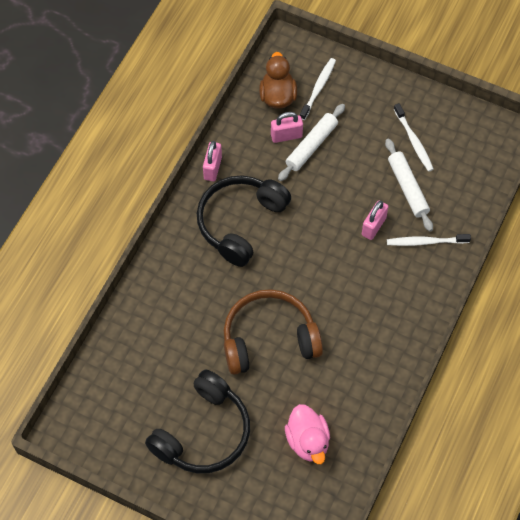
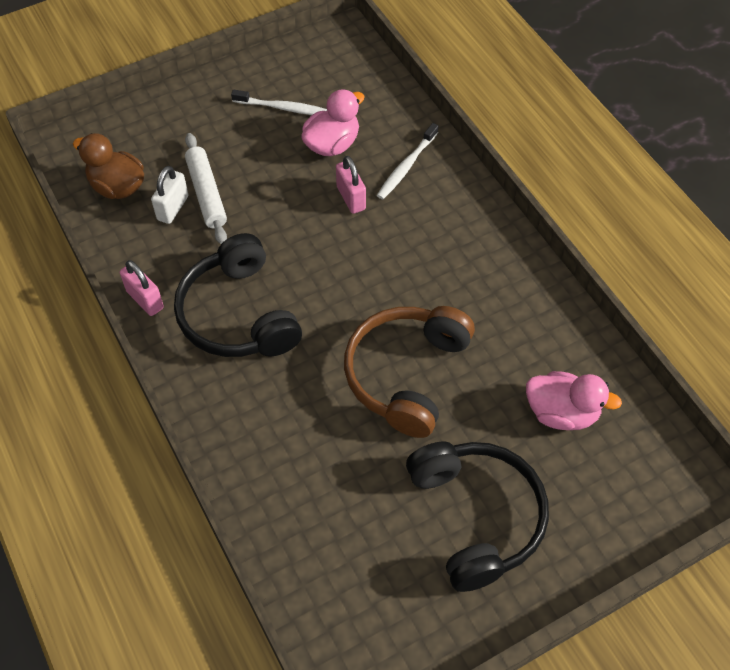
camera: 55 degrees left, 5 degrees down
pink padlock [271,112,303,143] -> white padlock [151,166,189,224]
white toothbrush [300,58,336,120] -> none
white rolling pin [385,139,433,232] -> pink duck [301,89,365,156]

